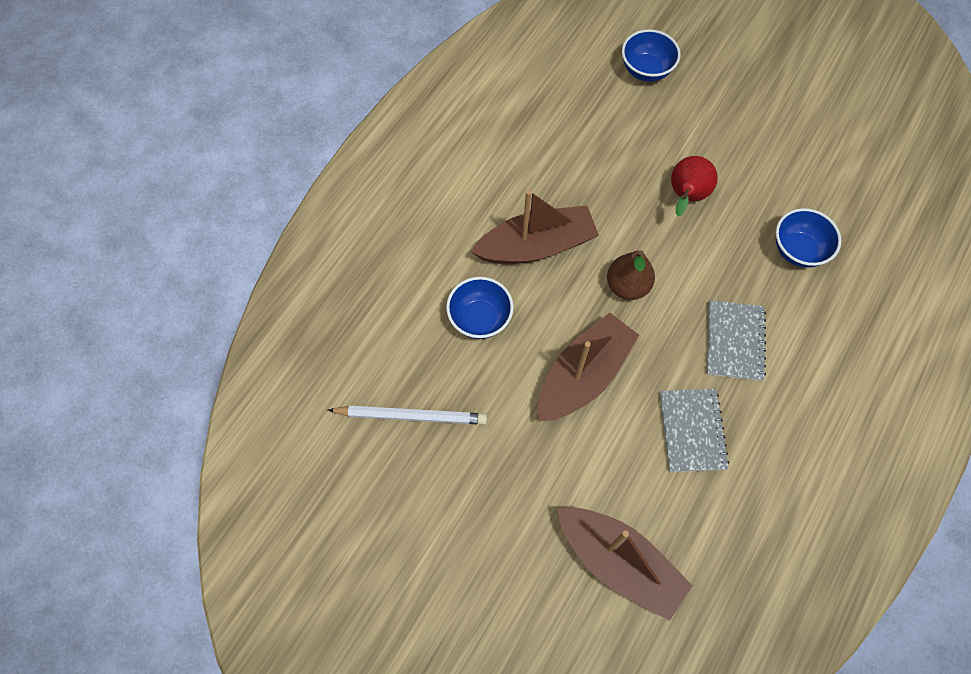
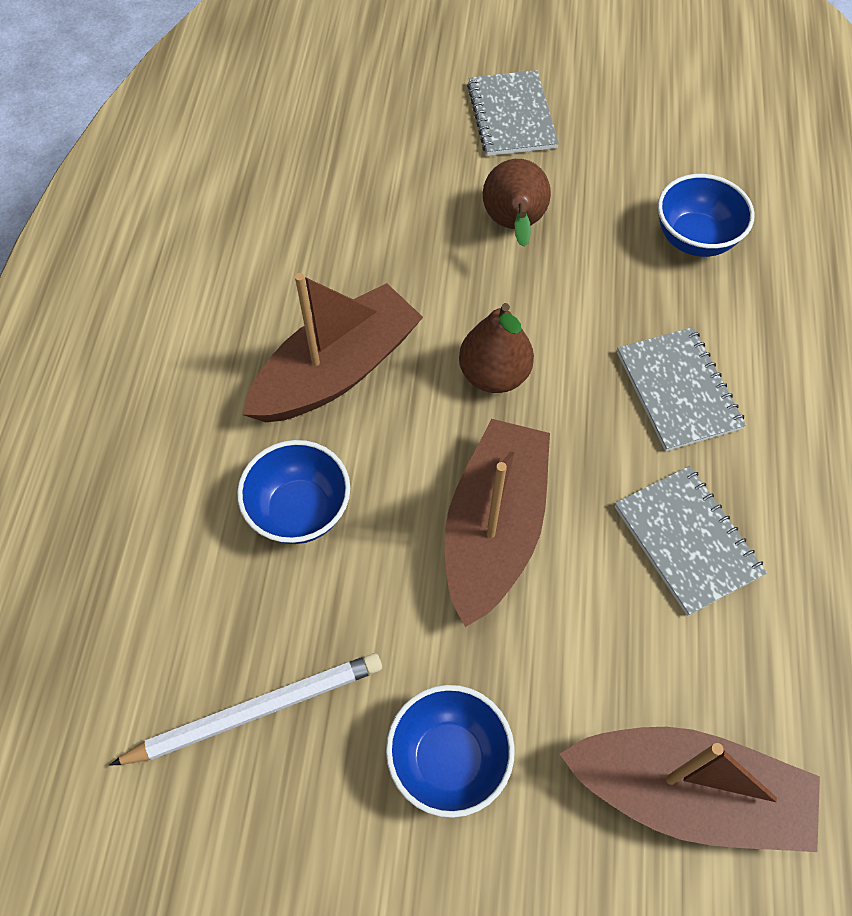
camera: 25 degrees left, 5 degrees down
blue bowl [622,29,680,82] -> blue bowl moved to [386,685,515,818]
red pear [671,156,718,216] -> brown pear [483,159,551,247]
none -> grey notebook [467,70,559,156]

